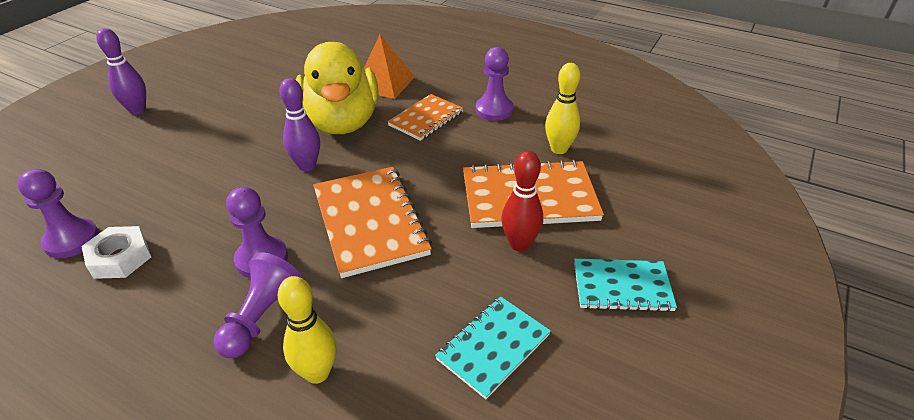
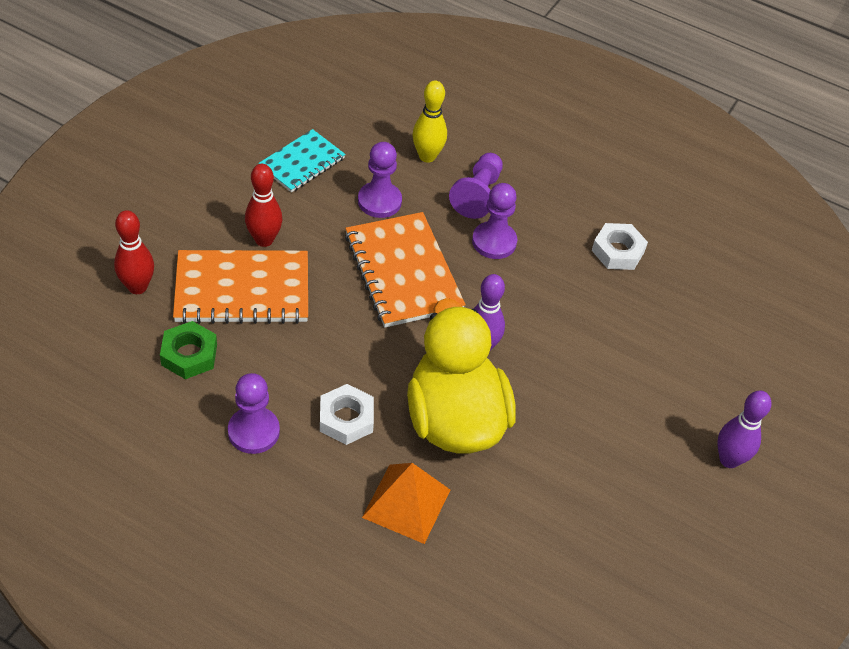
camera: 175 degrees right, 10 degrees up
purple pawn [17,169,99,258] -> purple pawn moved to [358,142,402,218]
orange notebook [387,94,463,141] -> white nut [320,384,374,445]
yellow bowling pin [545,63,580,154] -> green nut [160,321,217,379]
turquoise notebook [574,259,677,312] -> none
none -> red bowling pin [114,210,154,294]

